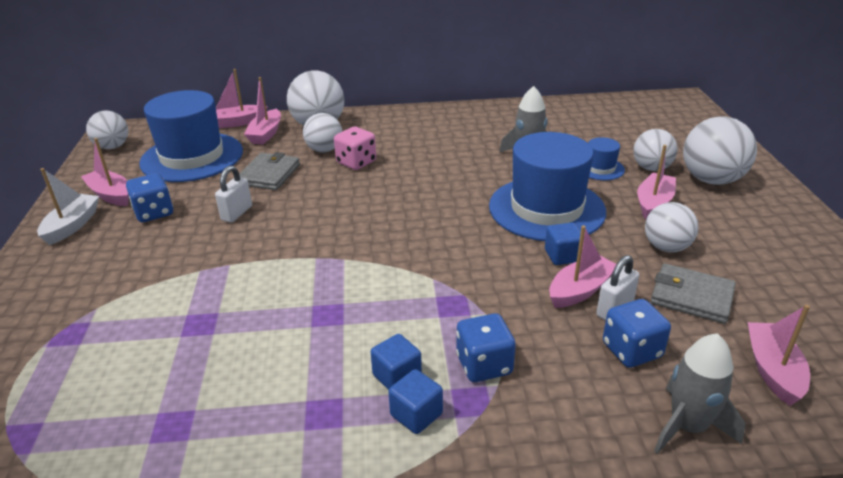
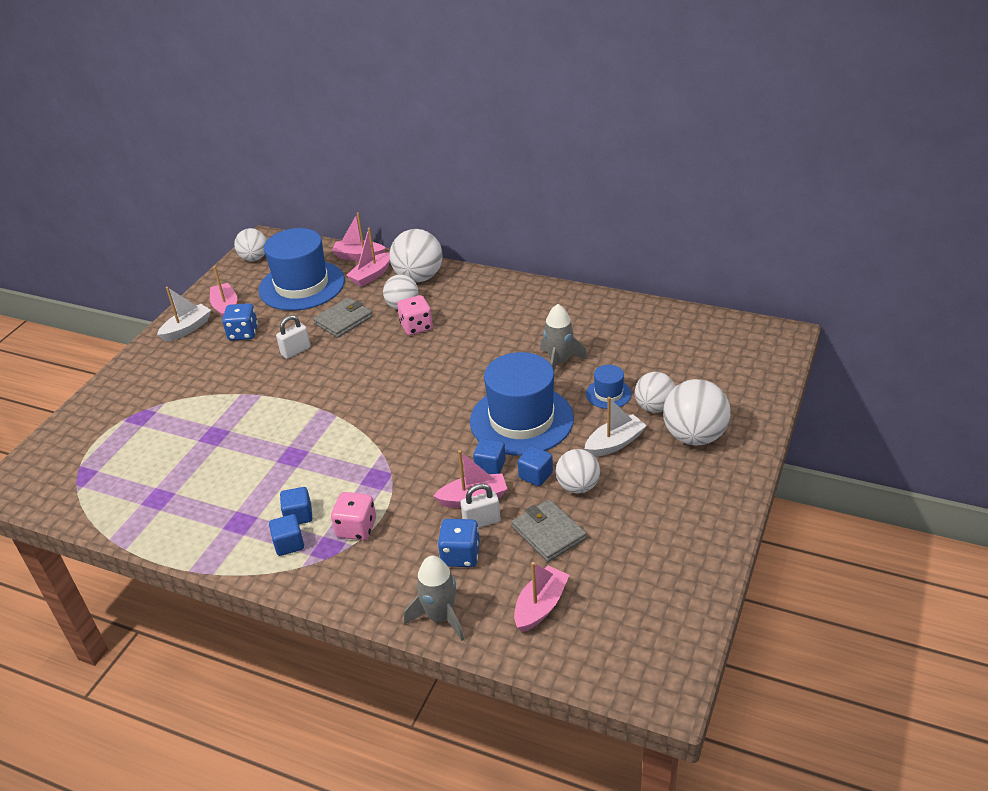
camera: 30 degrees right, 5 degrees up
blue dice [456,313,516,382] -> pink dice [331,492,376,540]
pink boat [637,145,676,219] -> white boat [585,397,647,457]
none -> blue cube [518,446,553,486]

